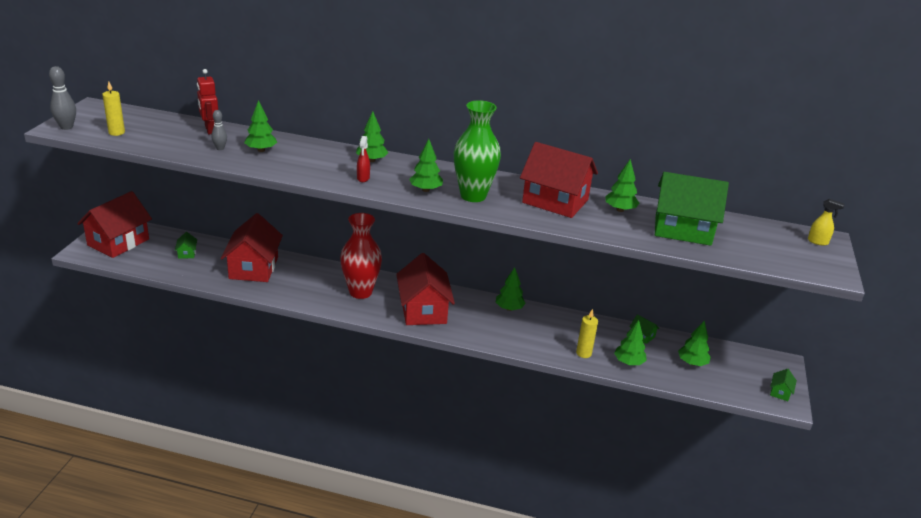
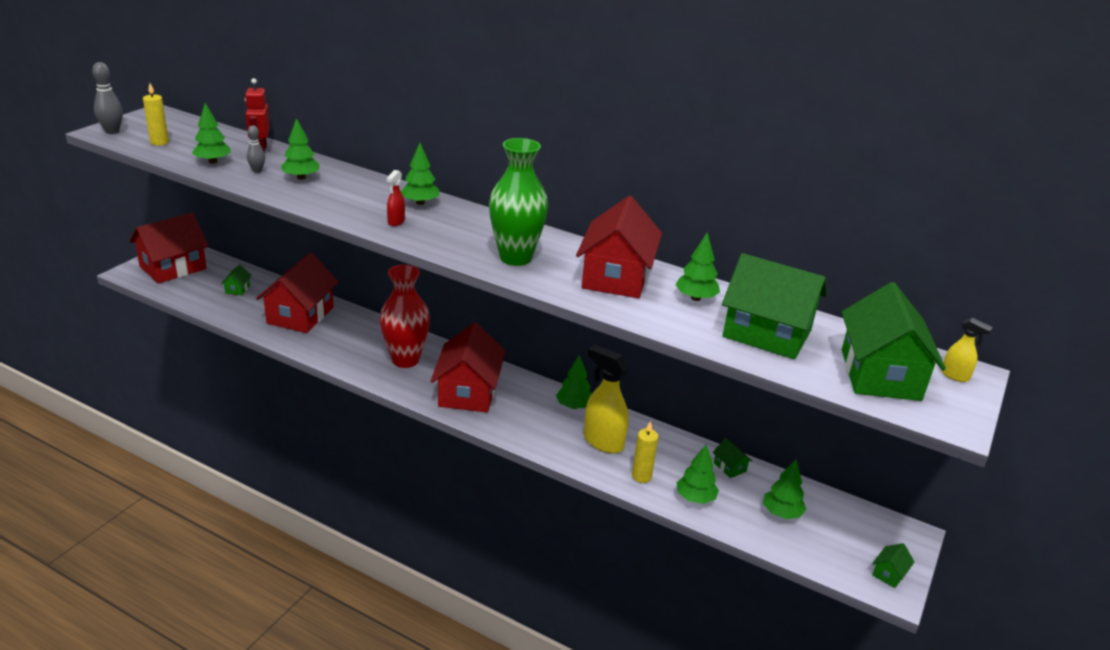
camera: 15 degrees right, 0 degrees up
green tree [409,139,443,192] -> green tree moved to [192,103,231,164]
red house [520,142,598,218] -> red house turned 60 degrees clockwise [576,196,662,298]
none -> yellow spray bottle [584,345,630,453]
none -> green house [842,282,946,401]

